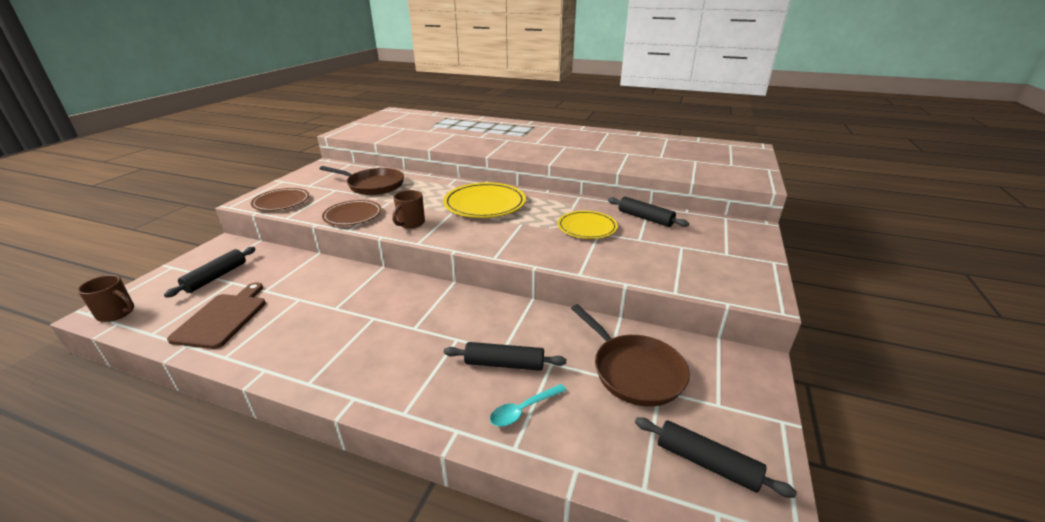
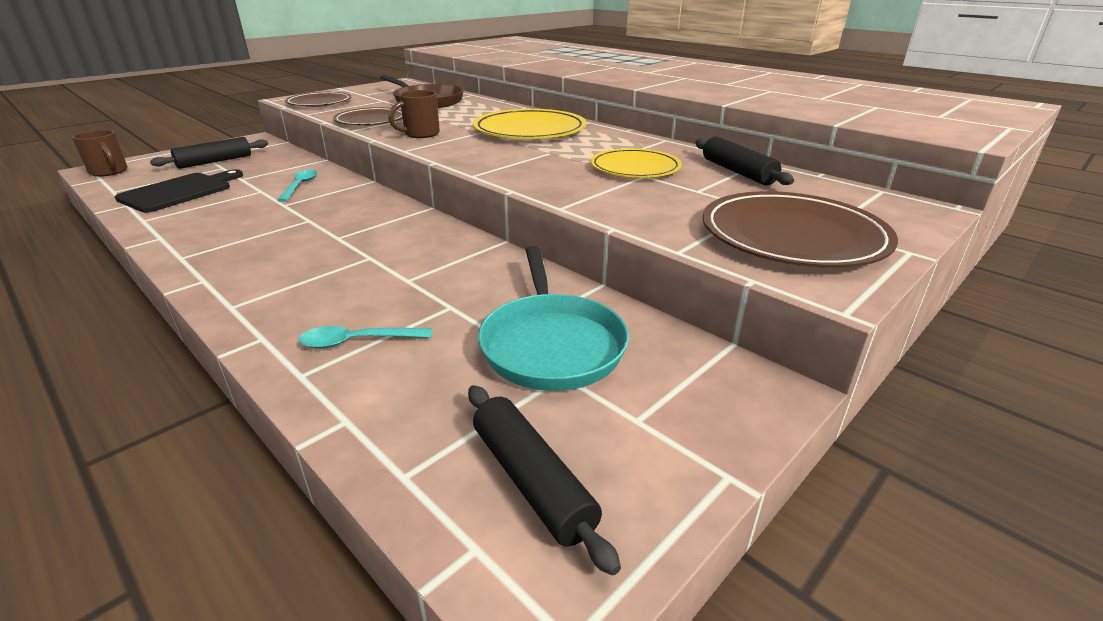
camera: 25 degrees right, 0 degrees up
brown cutting board [167,282,266,349] -> black cutting board [115,169,243,213]
black rolling pin [444,342,566,371] -> none
brown pan [571,304,690,407] -> turquoise pan [478,246,629,391]
none -> turquoise spoon [277,170,317,202]
none -> brown plate [702,191,898,268]

